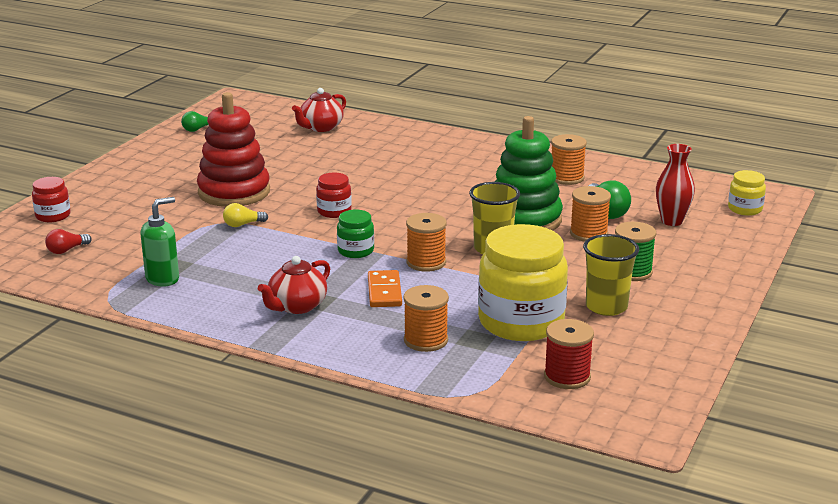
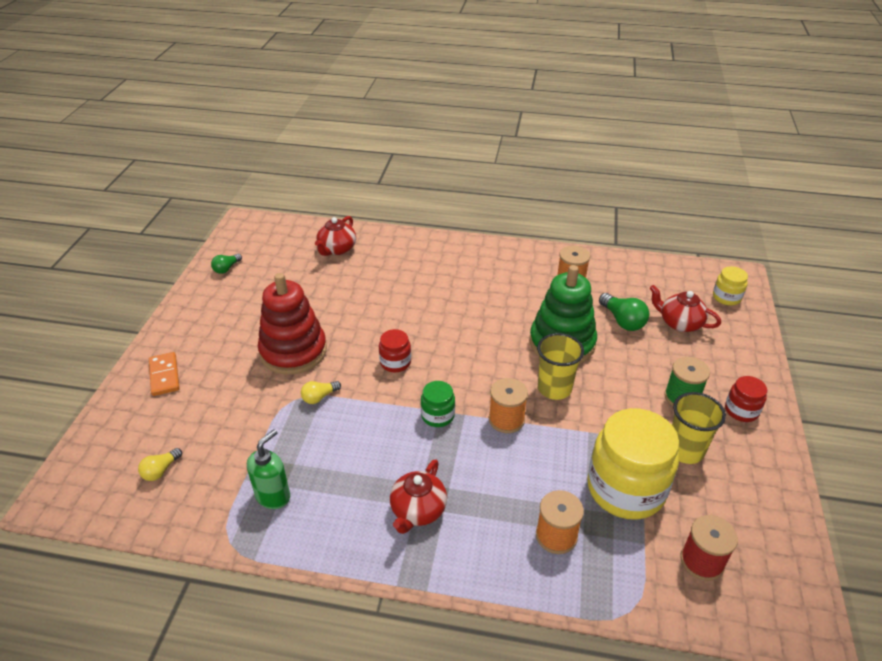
camera: 15 degrees left, 15 degrees up
red jar [32,177,71,222] -> red jar moved to [725,376,767,422]
red light bulb [45,229,92,254] -> yellow light bulb [138,448,182,481]
orange domino [368,270,402,307] -> orange domino moved to [149,352,180,396]
orange spool [570,186,611,241] -> none
red vase [656,144,695,226] -> red teapot [650,285,721,332]

